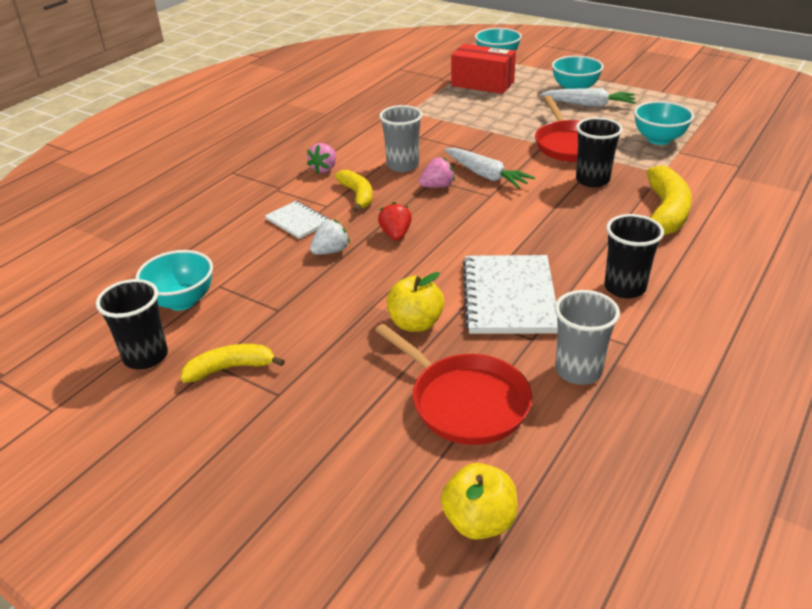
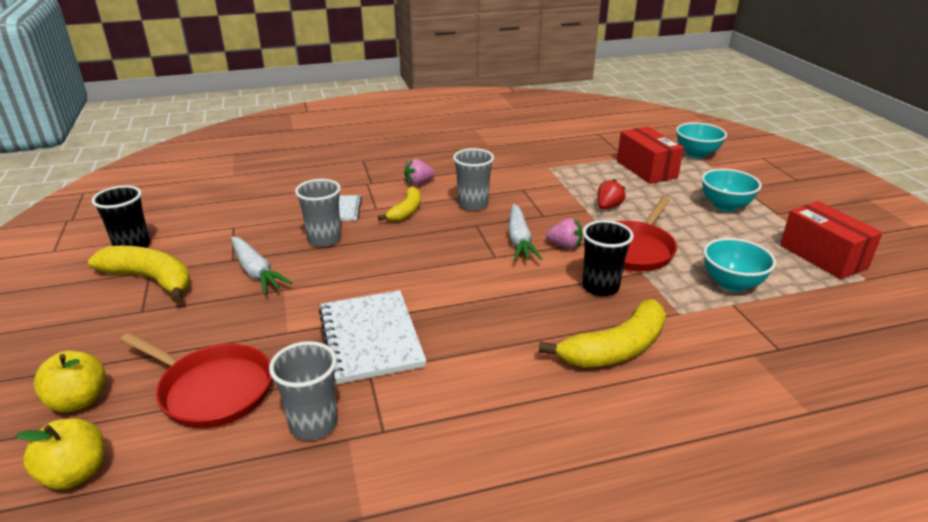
camera: 40 degrees right, 5 degrees down
turquoise bowl [136,250,213,311] -> none
yellow banana [181,344,285,383] -> yellow banana [88,246,190,303], size x1.60
white strawberry [310,219,350,255] -> grey cup [295,179,341,247]
red pan [375,324,532,445] -> red pan turned 60 degrees counterclockwise [120,333,272,428]
red strawberry [378,202,412,240] -> red strawberry moved to [597,179,625,209]
yellow apple [387,272,444,332] -> yellow apple moved to [34,351,105,412]
pink strawberry [419,157,455,188] -> pink strawberry moved to [546,218,582,249]
white notebook [463,255,558,334] -> white notebook turned 60 degrees counterclockwise [319,290,426,384]
white carrot [541,88,636,107] -> white carrot moved to [231,237,292,294]
black cup [604,214,664,298] -> none
none -> red box [780,201,883,279]

